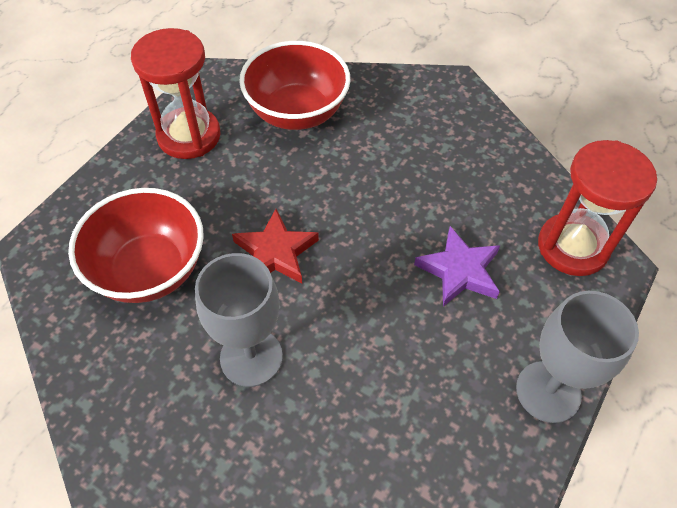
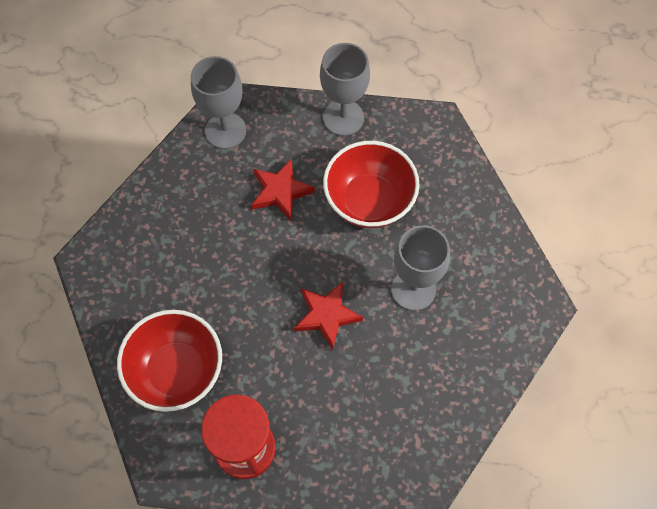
camera: 115 degrees left, 10 degrees up
red bowl [68,188,204,303] -> red bowl moved to [323,141,419,228]
purple star [414,226,500,307] -> red star [252,158,315,221]
red hourglass [538,140,657,276] -> grey goblet [191,56,247,149]

